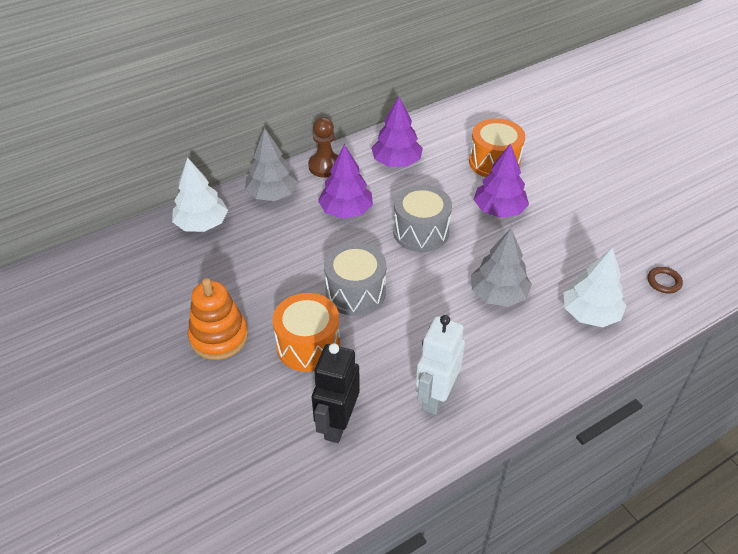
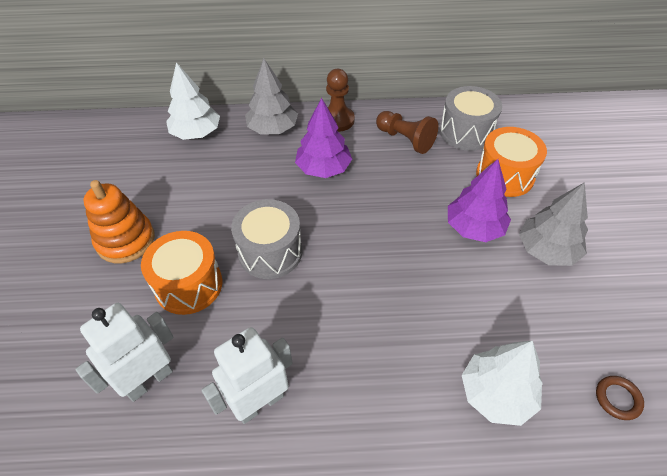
camera: 30 degrees right, 5 degrees up
black robot [312,343,360,443] -> white robot [76,303,174,402]
purple tree [371,97,423,167] -> brown pawn [376,111,438,154]
grey drum [393,185,452,252] -> grey drum moved to [440,86,502,151]
grey tree [471,228,532,307] -> grey tree moved to [519,182,588,266]

